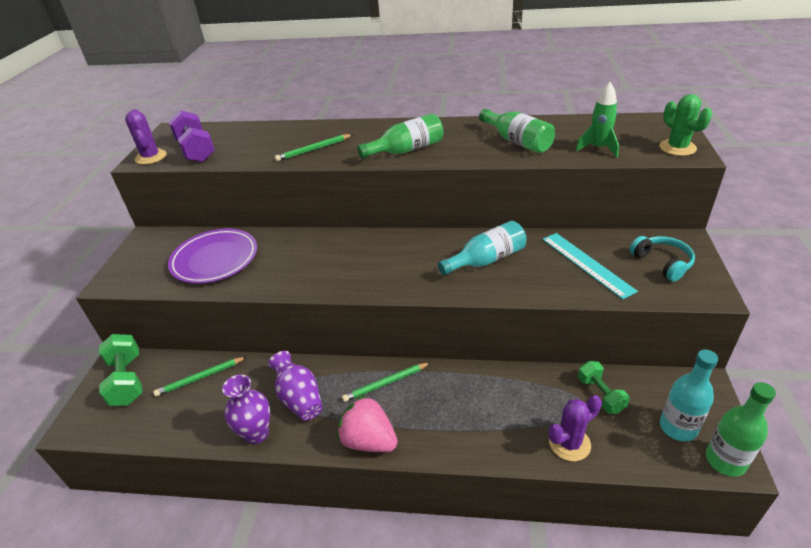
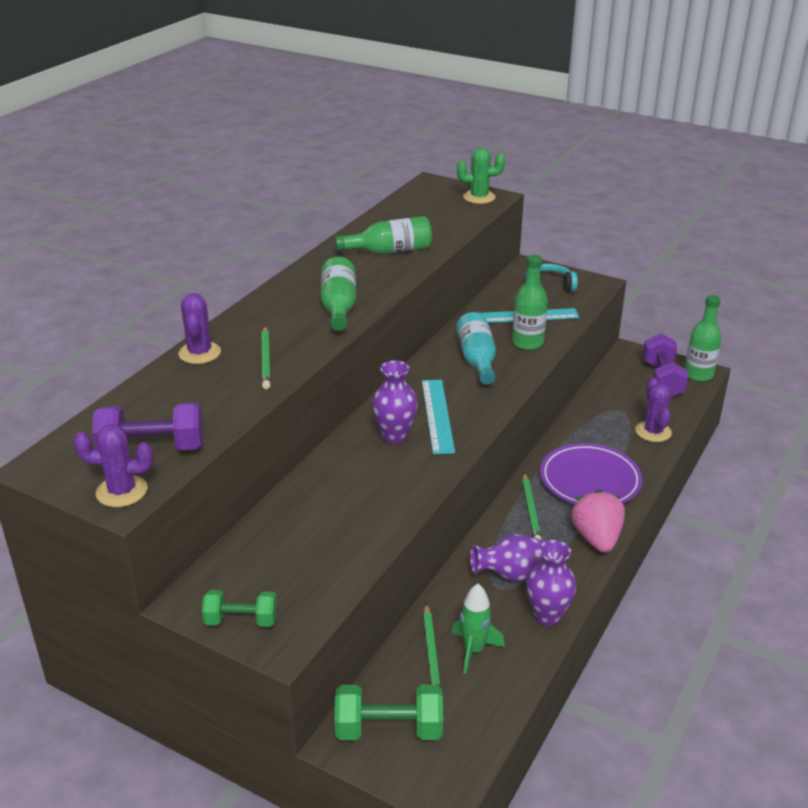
camera: 70 degrees left, 5 degrees down
purple plate [168,229,257,284] -> purple plate moved to [540,443,643,504]
pink strawberry [337,395,398,452] -> pink strawberry turned 120 degrees clockwise [571,489,625,553]
green rocket [576,82,619,157] -> green rocket moved to [452,584,505,674]
green dumbbell [578,361,630,414] -> green dumbbell moved to [202,590,277,627]
turquoise bottle [660,350,718,441] -> purple dumbbell [643,333,689,397]
none -> purple cactus [178,293,221,364]
none -> purple vase [372,360,418,444]
none -> turquoise ruler [422,380,455,454]
none -> green bottle [512,255,548,350]

